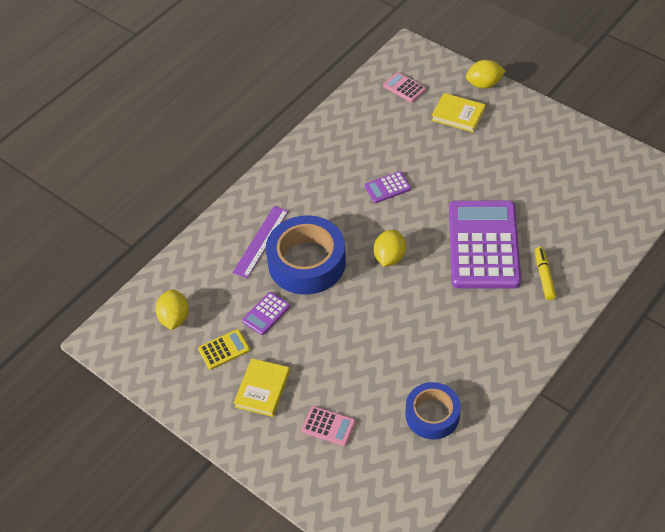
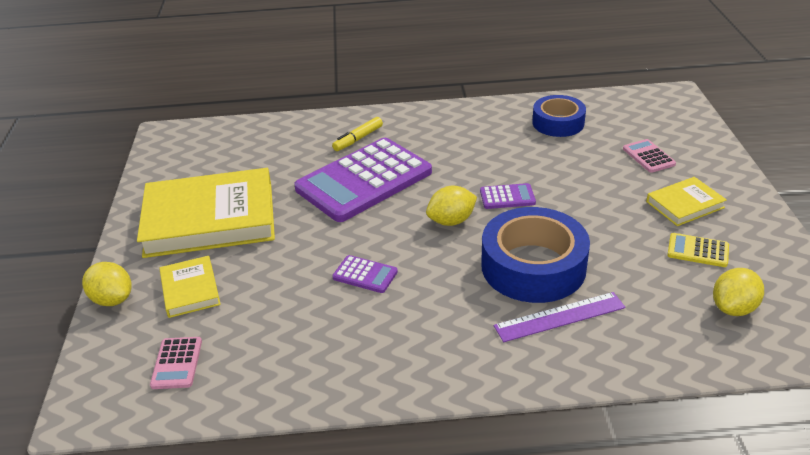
camera: 135 degrees left, 15 degrees down
purple calculator [242,292,290,335] -> purple calculator moved to [480,183,536,209]
none -> yellow book [137,168,275,258]

